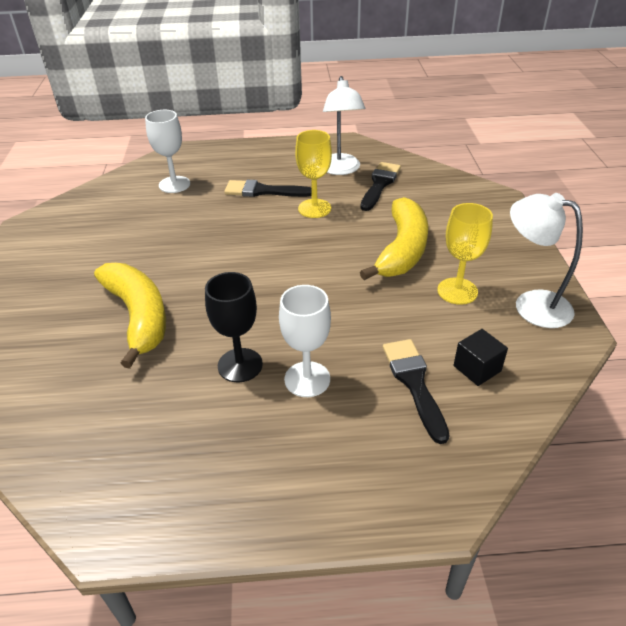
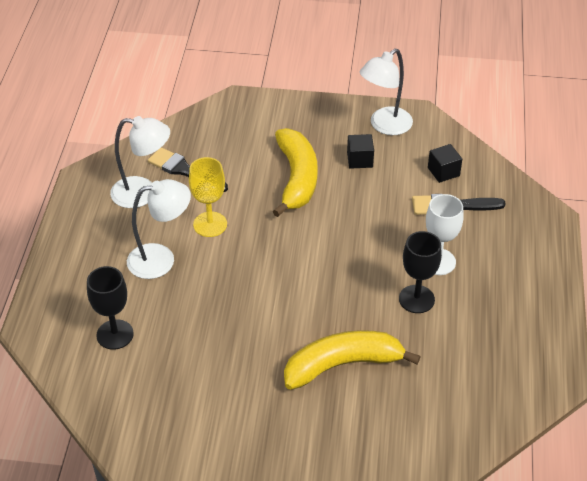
camera: 80 degrees left, 5 degrees up
white goblet [145,110,190,193] -> black goblet [87,266,134,350]
black brush [224,180,312,197] -> white lamp [127,179,191,279]
yellow banana [360,197,428,280] -> yellow banana turned 60 degrees clockwise [273,128,318,217]
yellow goblet [437,203,493,305] -> black cube [347,134,374,169]

